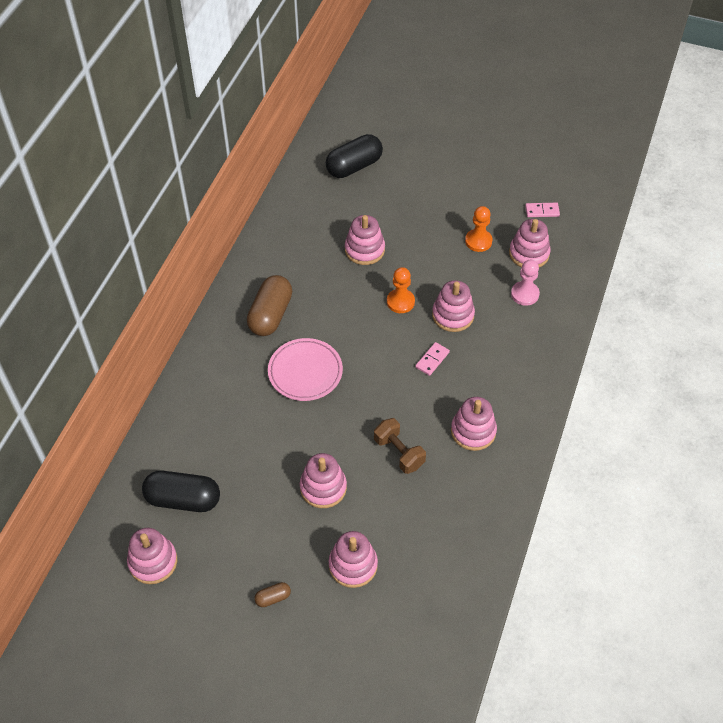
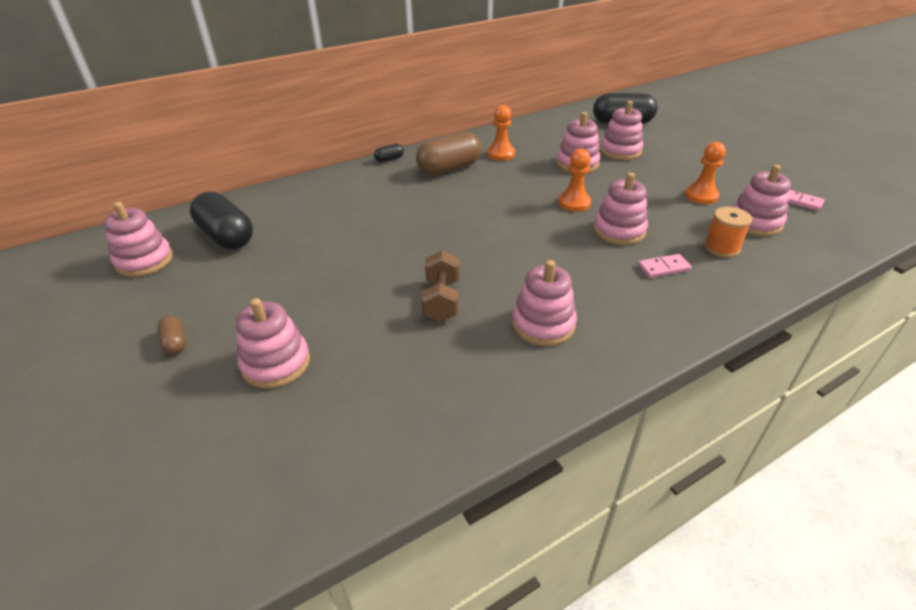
camera: 40 degrees right, 15 degrees down
brown capsule [254,582,291,607] -> brown capsule turned 45 degrees clockwise [157,316,186,354]
pink plate [268,338,343,401] -> none
pink stacking toy [300,453,347,508] -> pink stacking toy moved to [600,101,643,160]
pink domino [415,342,450,376] -> pink domino moved to [638,254,692,278]
pink pawn [511,260,540,306] -> orange spool [704,207,752,258]
none -> black capsule [374,143,404,162]
none -> orange pawn [487,105,515,161]

